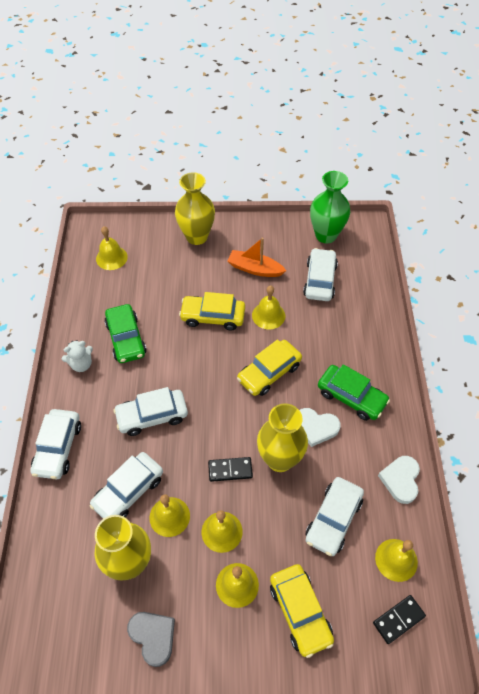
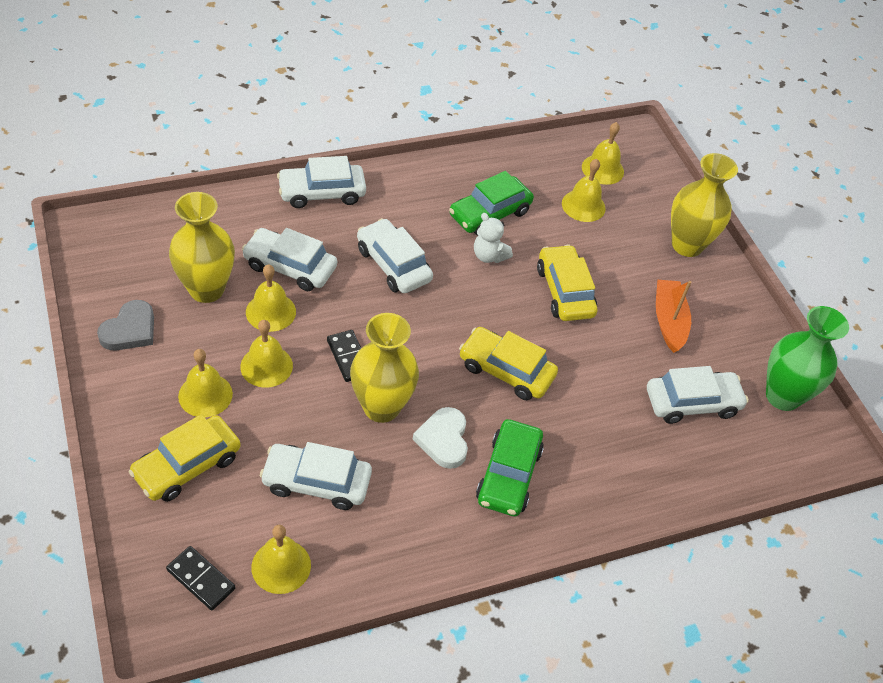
camera: 65 degrees right, 5 degrees down
white teddy bear [62,340,93,372] -> white teddy bear moved to [474,213,513,263]
yellow bell [252,286,285,329] -> yellow bell moved to [562,159,606,222]
white heart [378,456,420,504] -> none

